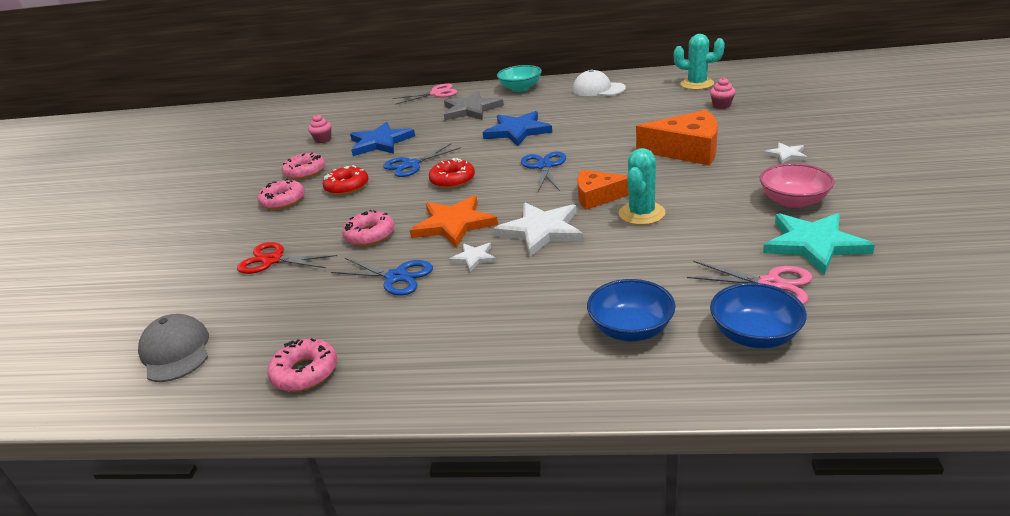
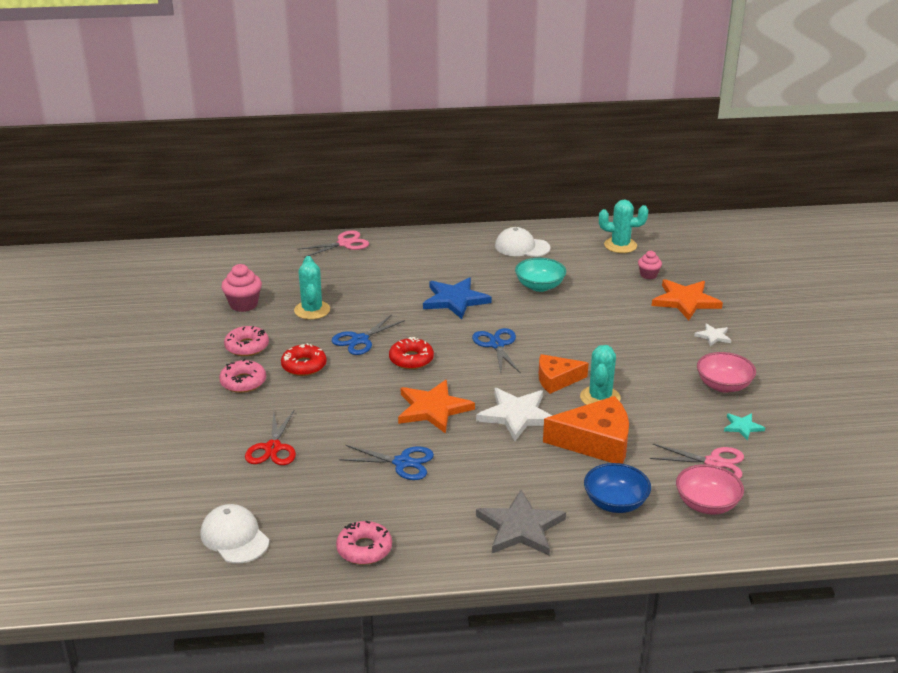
camera: 15 degrees left, 0 degrees up
grey cap [138,314,209,382] -> white cap [200,504,269,564]
red scissors [237,242,337,274] -> red scissors turned 90 degrees counterclockwise [245,410,296,465]
pink cupcake [308,114,332,143] -> pink cupcake [221,264,262,312], size x1.60
pink donut [342,210,395,246] -> none
blue star [350,122,415,156] -> turquoise cactus [294,256,330,320]
grey star [444,91,504,121] -> grey star moved to [476,490,566,555]
white star [449,243,496,272] -> none
turquoise bowl [497,65,542,92] -> turquoise bowl moved to [515,258,566,292]
orange cheese [636,110,718,166] -> orange cheese moved to [543,396,629,464]
blue bowl [710,283,807,348] -> pink bowl [676,464,744,514]
turquoise star [763,213,875,275] -> turquoise star [724,413,765,440], size x0.50
none -> orange star [652,279,723,320]

